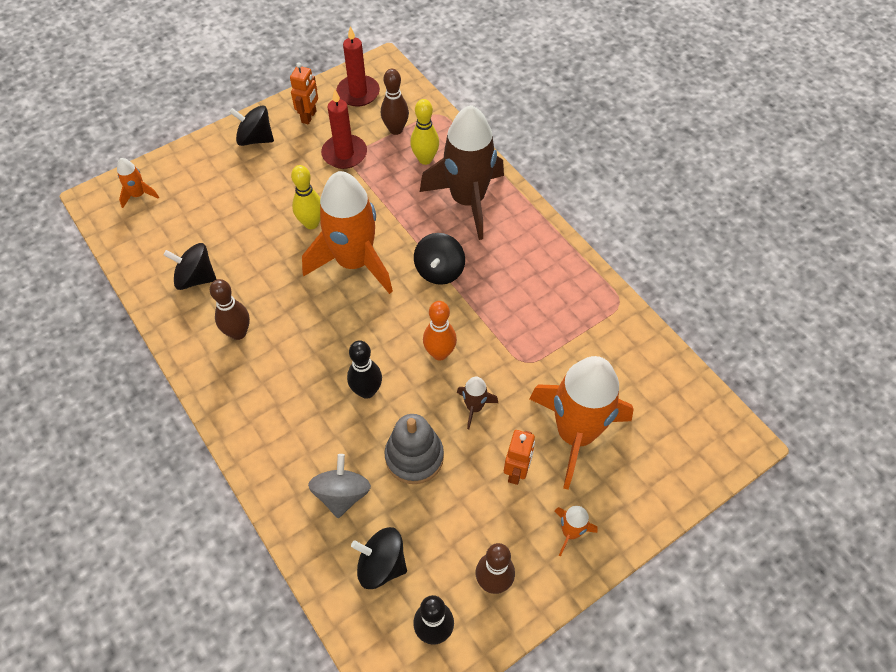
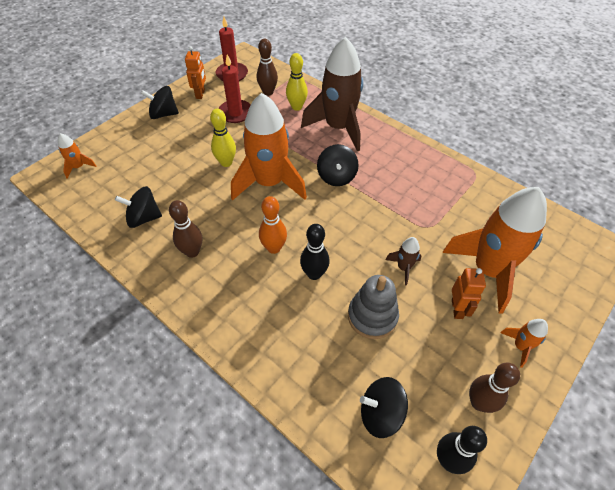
camera: 15 degrees left, 5 degrees down
grey spinning top [308,454,371,518] -> none
orange bowling pin [423,301,457,361] -> orange bowling pin moved to [259,196,287,254]

